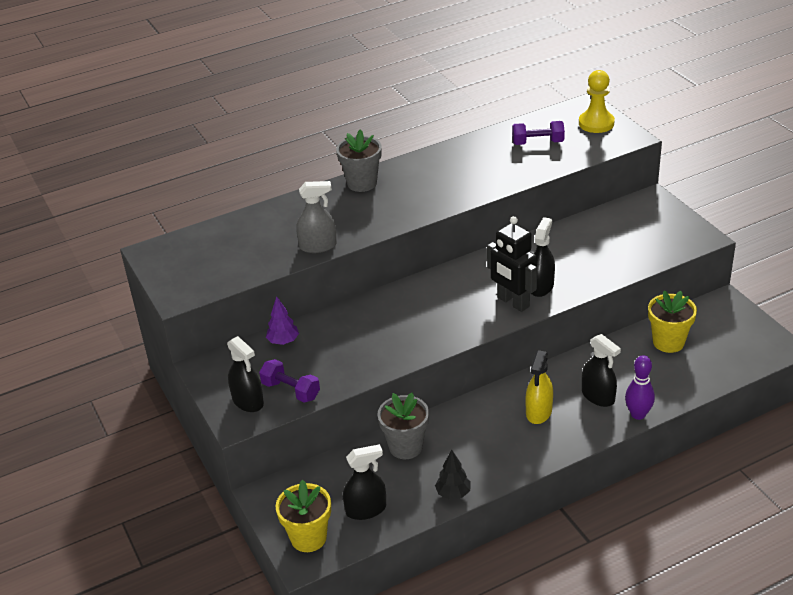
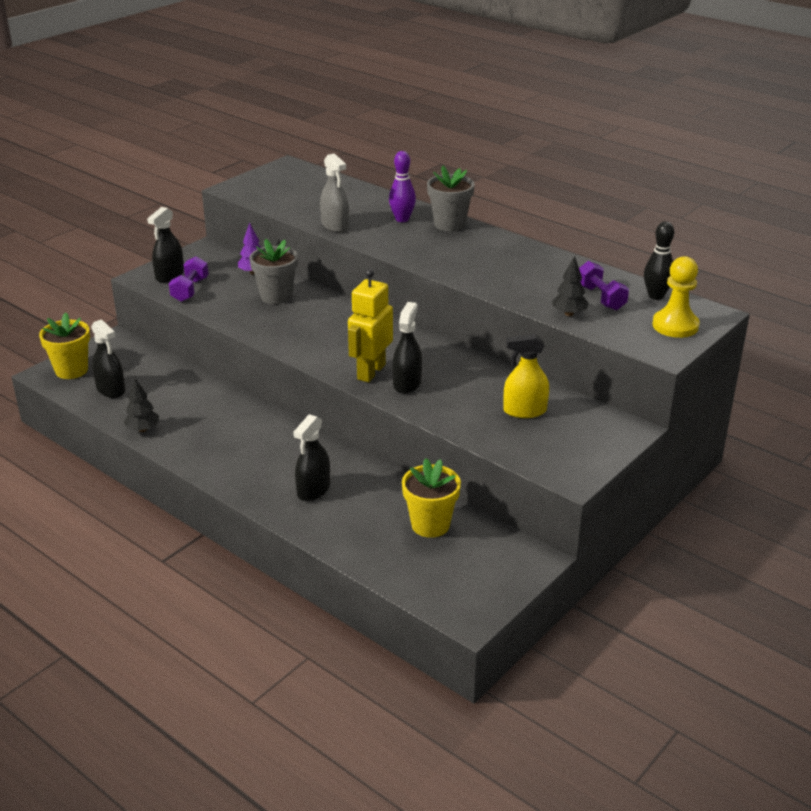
camera: 65 degrees right, 5 degrees down
grey flower pot [377,392,429,459] -> grey flower pot moved to [250,239,298,304]
black robot [487,216,537,312] -> yellow robot [348,269,393,382]
yellow spray bottle [526,350,553,424] -> yellow spray bottle moved to [504,334,549,418]
black spray bottle [531,217,555,297] -> black spray bottle turned 75 degrees counterclockwise [392,302,422,394]
purple bowling pin [625,355,655,420] -> purple bowling pin moved to [389,151,416,222]
none -> black tree [552,256,588,316]
none -> black bowling pin [644,221,674,300]

